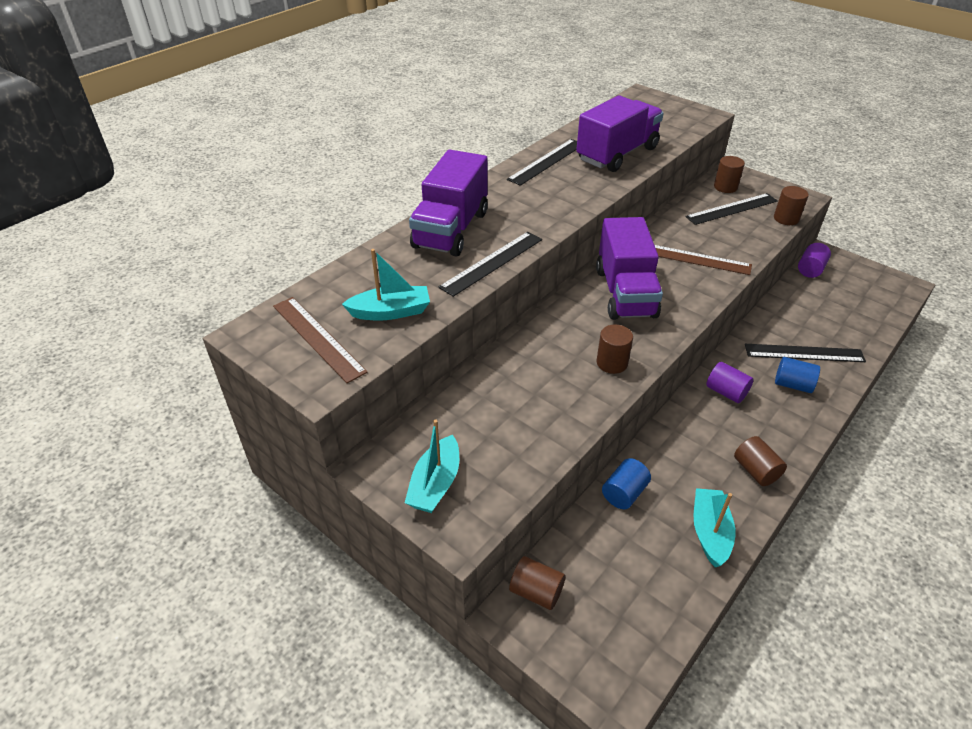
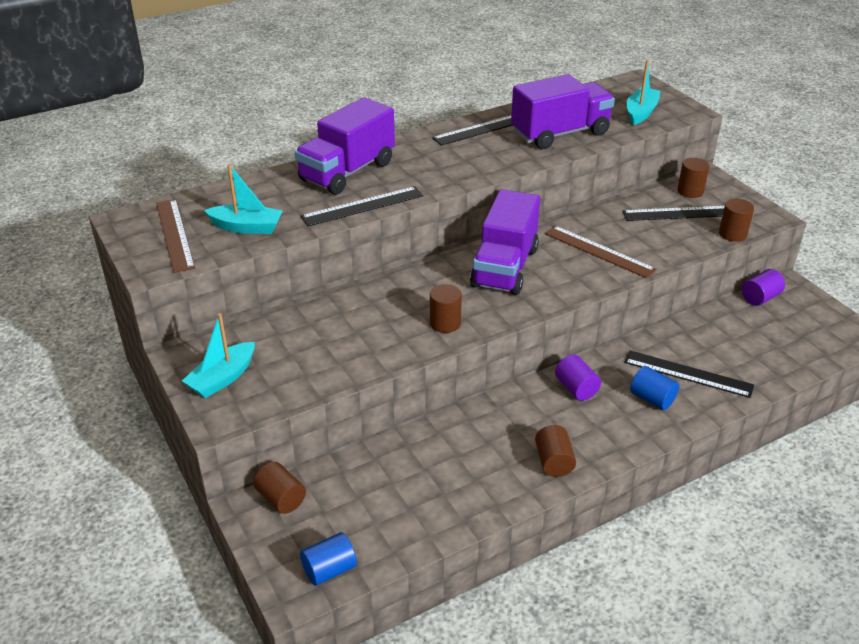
camera: 20 degrees right, 5 degrees down
blue cylinder [602,458,651,509] -> blue cylinder moved to [300,532,357,586]
turquoise boat [694,488,736,567] -> turquoise boat moved to [626,60,660,125]

